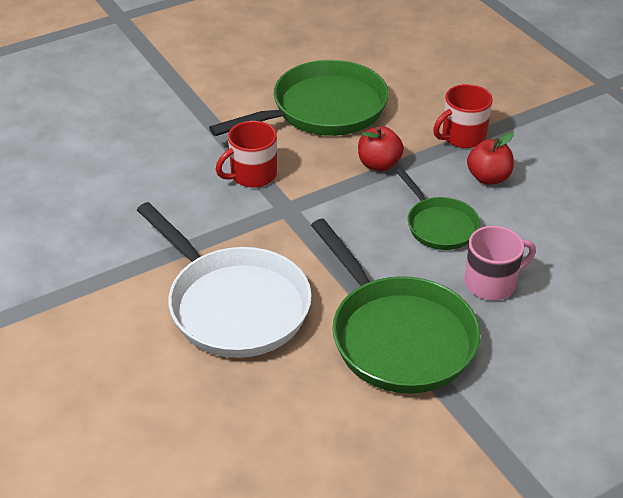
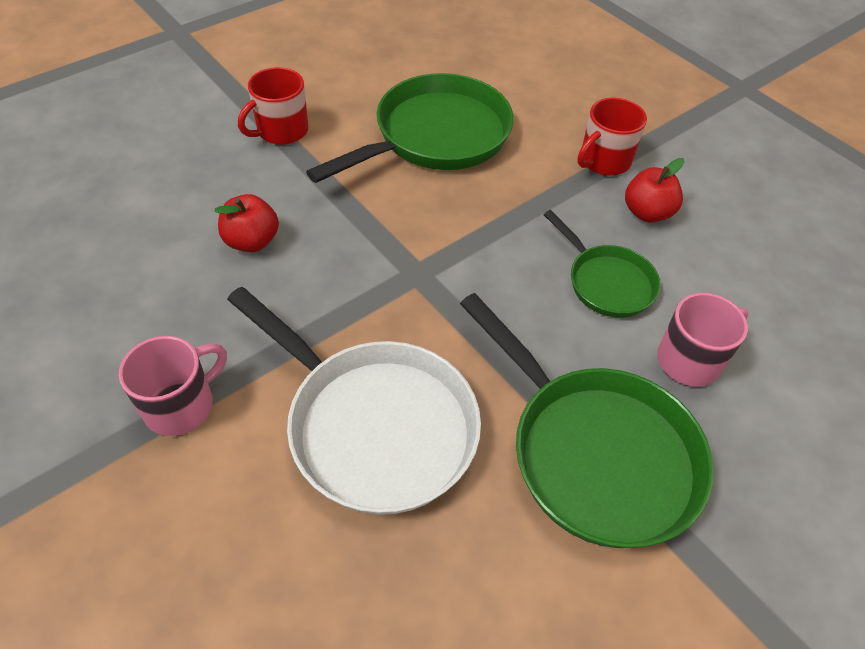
camera: 10 degrees left, 10 degrees up
red mug [216,121,277,188] -> red mug moved to [238,67,309,145]
red apple [358,126,404,171] -> red apple moved to [215,194,279,252]
none -> pink mug [119,336,227,436]

